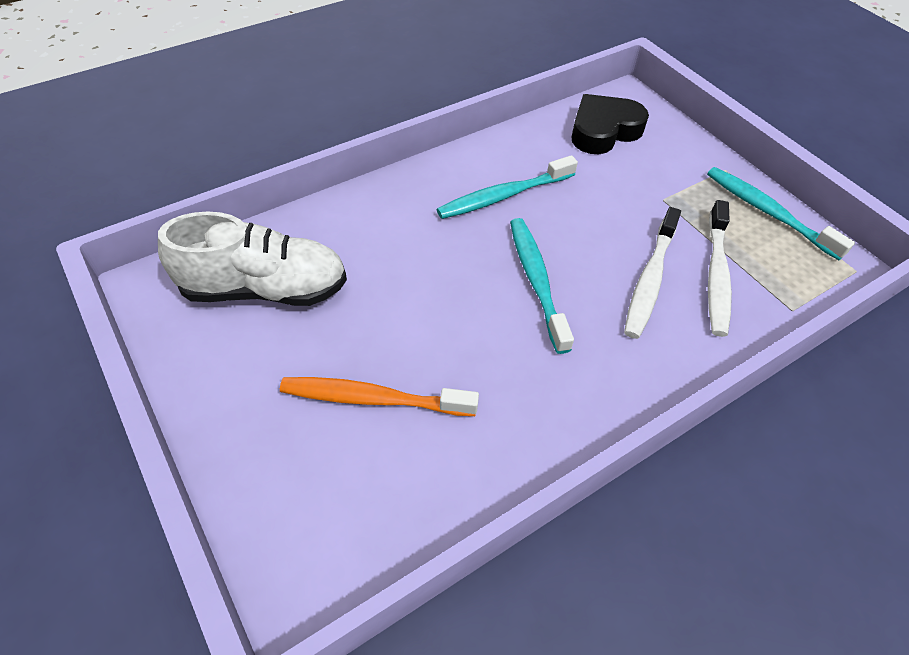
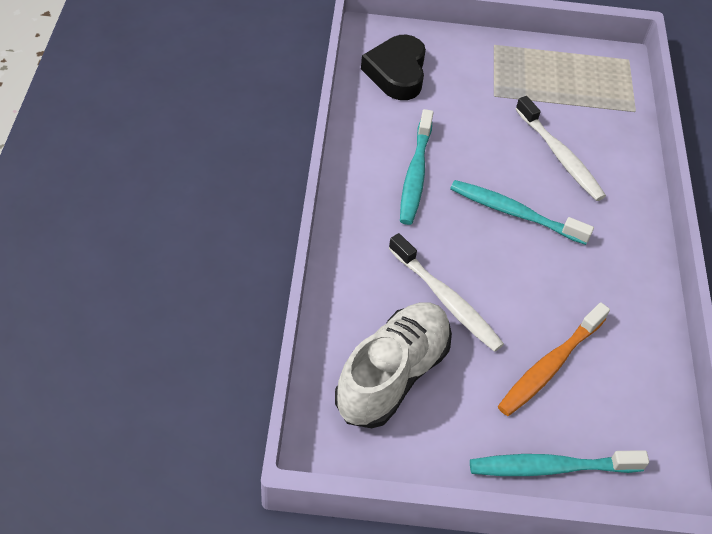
camera: 55 degrees left, 0 degrees up
turquoise toothbrush [707,167,855,260] -> turquoise toothbrush moved to [470,450,649,476]
white toothbrush [708,200,732,337] -> white toothbrush moved to [388,233,504,352]

